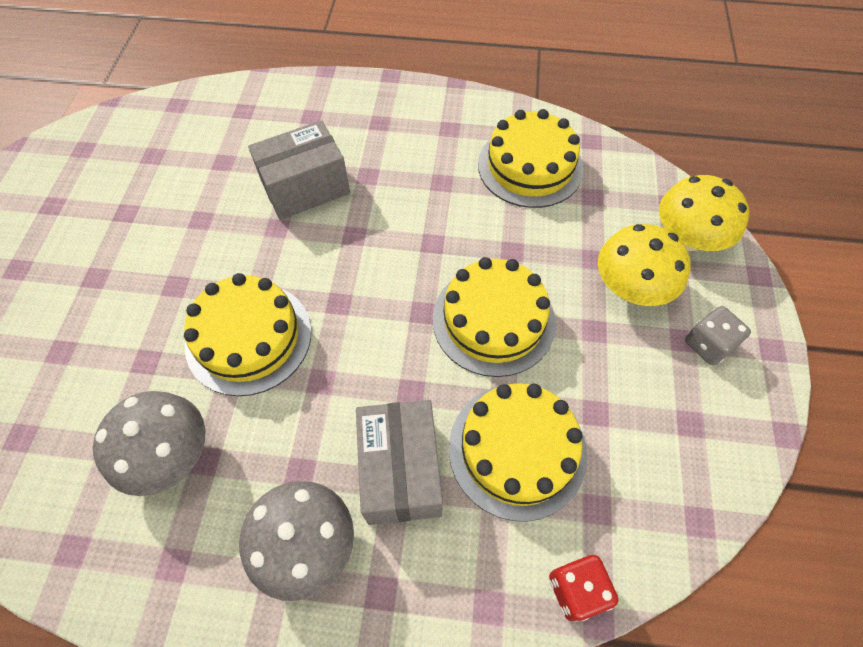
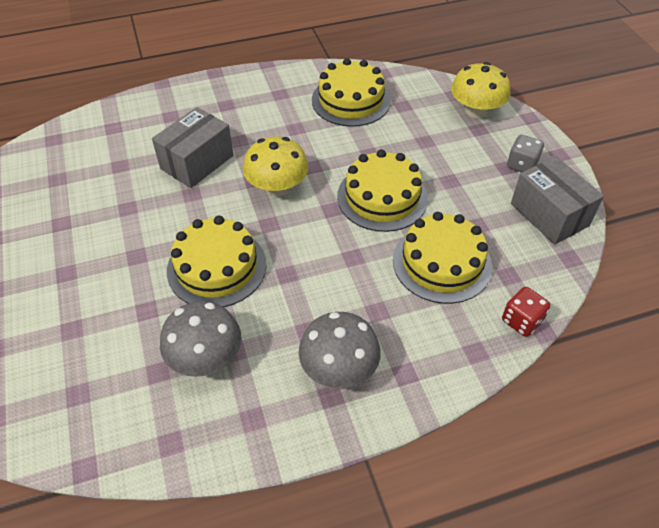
camera: 25 degrees left, 10 degrees down
grey box [356,400,443,525] -> grey box moved to [511,156,604,245]
yellow mushroom [598,224,691,306] -> yellow mushroom moved to [243,137,308,196]

